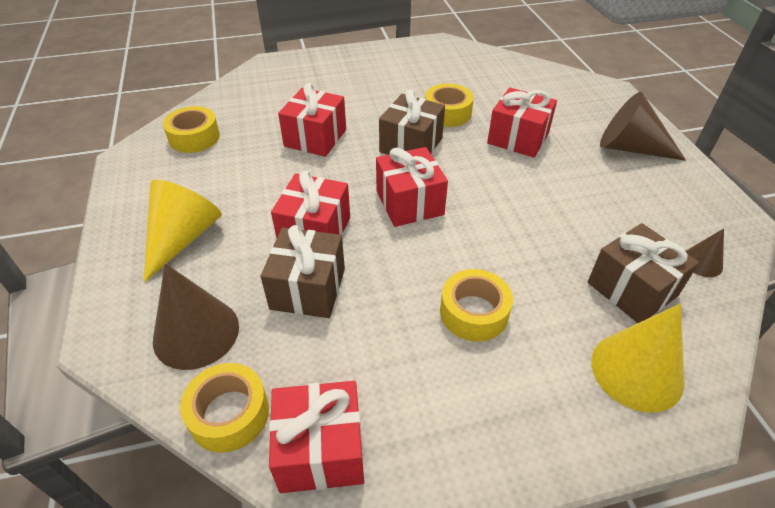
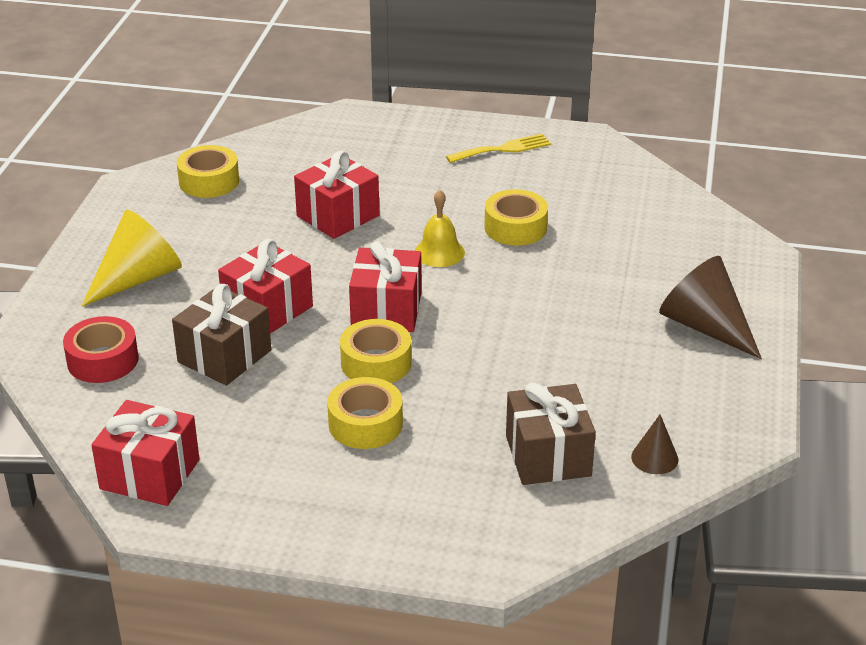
camera: 25 degrees right, 10 degrees down
brown cone [153,263,239,370] -> red tape [63,316,139,383]
yellow tape [180,363,269,453] -> yellow tape moved to [340,319,412,383]
brown gift [379,90,445,155] -> yellow bell [415,190,465,267]
red gift [487,88,557,158] -> none
yellow cone [591,304,684,413] -> none
none -> yellow fork [446,134,551,163]

